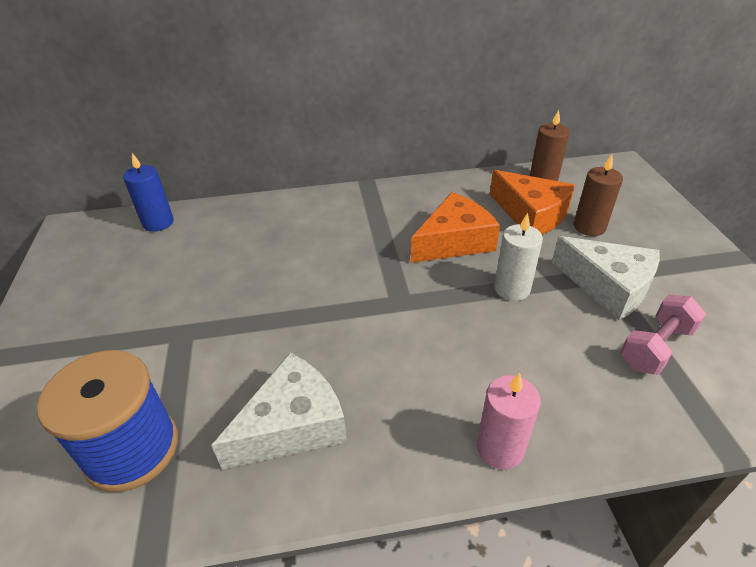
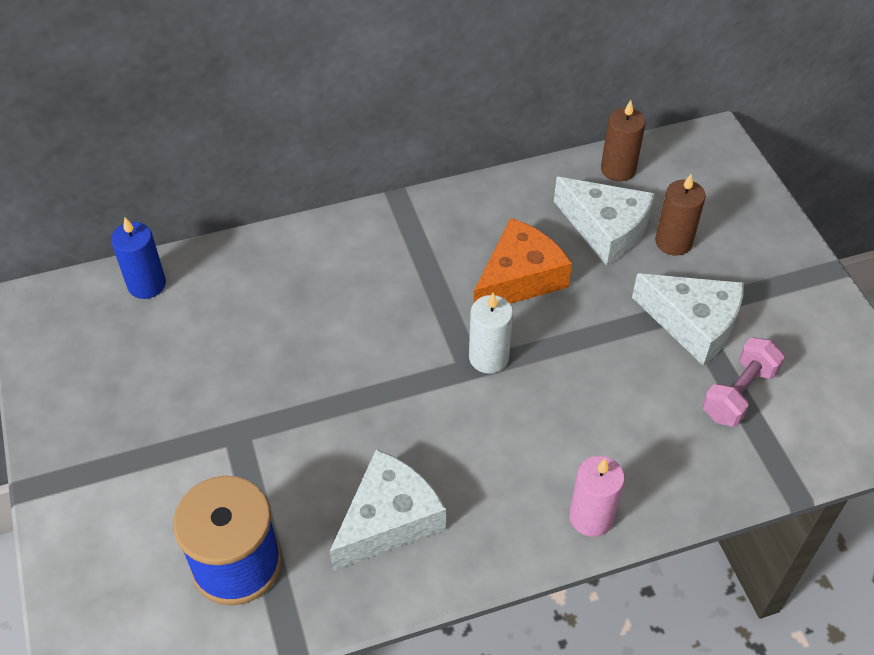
camera: 10 degrees left, 10 degrees up
orange cheese [490,170,575,235] -> white cheese [554,177,655,266]
white candle [494,213,543,301] -> white candle moved to [469,293,513,374]

